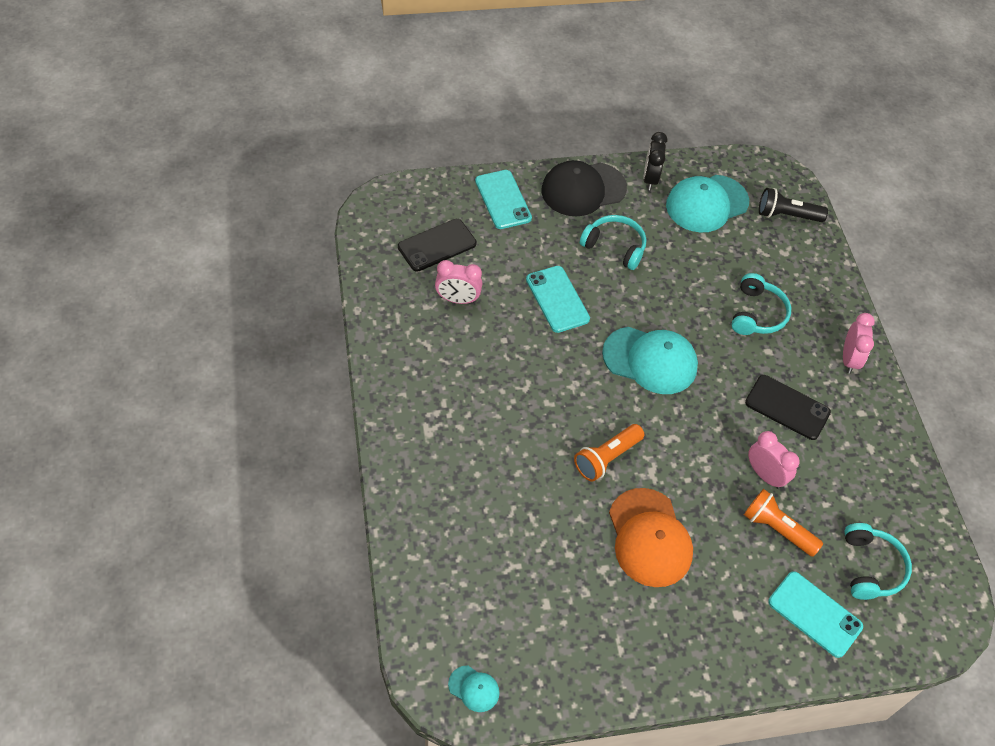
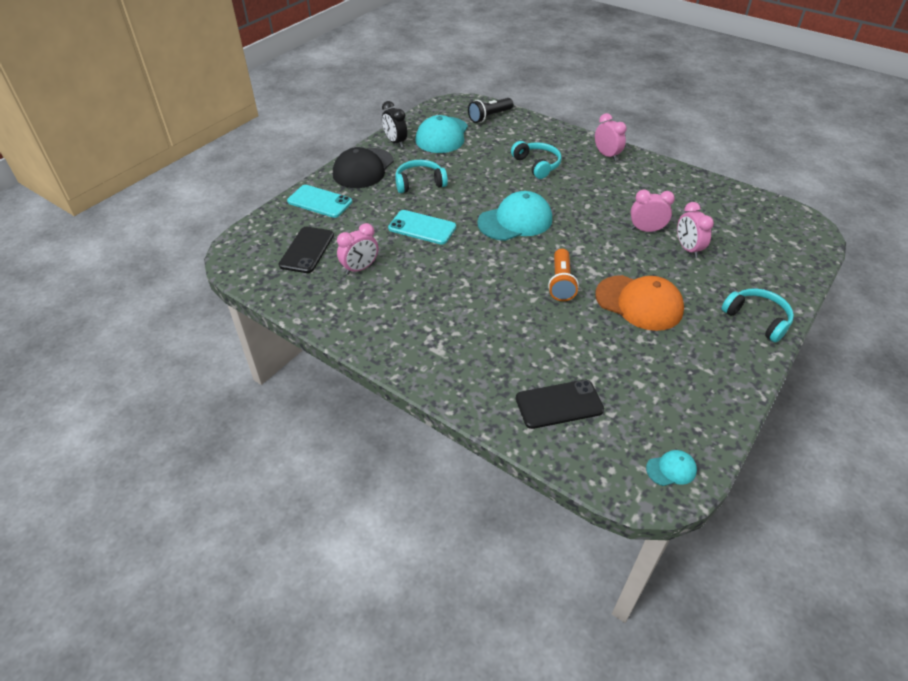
camera: 40 degrees left, 10 degrees down
orange flashlight [744,489,823,557] -> pink clock [677,202,714,258]
black phone [745,375,831,440] -> black phone moved to [516,380,604,429]
turquoise phone [768,571,863,658] -> none
turquoise headphones [844,523,912,600] -> turquoise headphones moved to [722,288,794,342]

